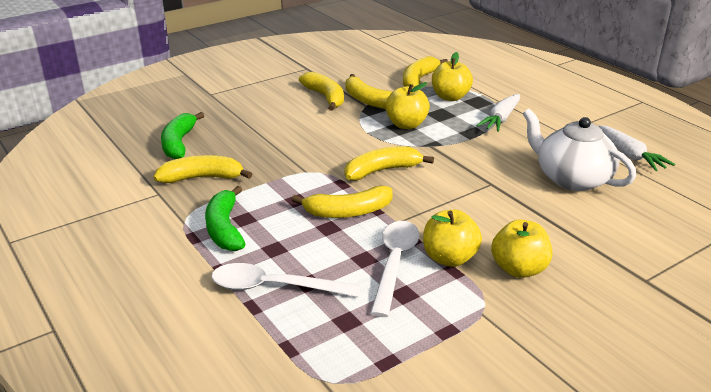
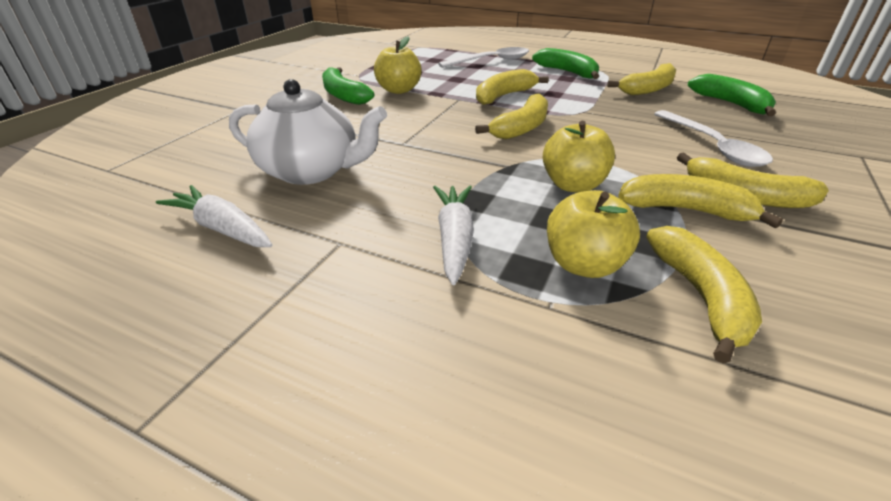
camera: 150 degrees right, 5 degrees up
white spoon [370,221,420,317] -> white spoon moved to [654,110,773,167]
yellow apple [491,219,552,278] -> green banana [322,67,374,105]

